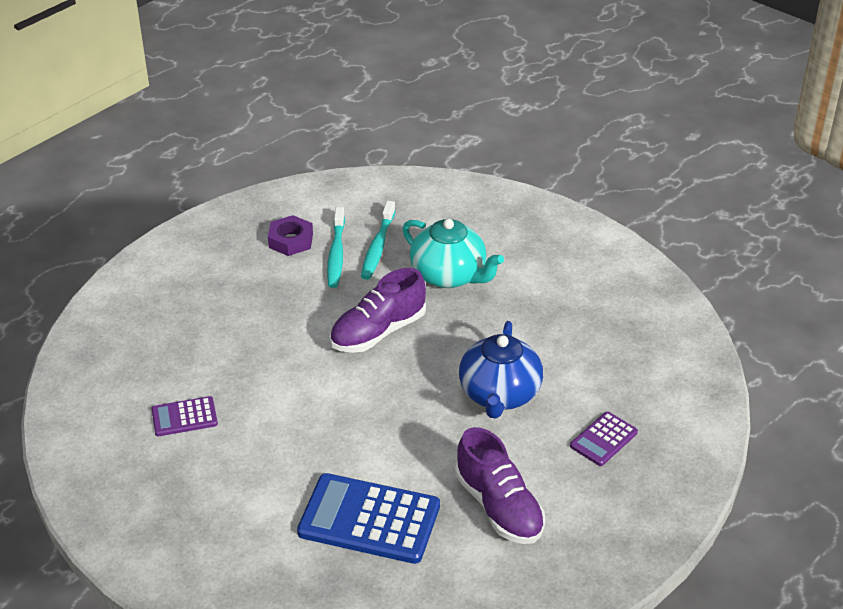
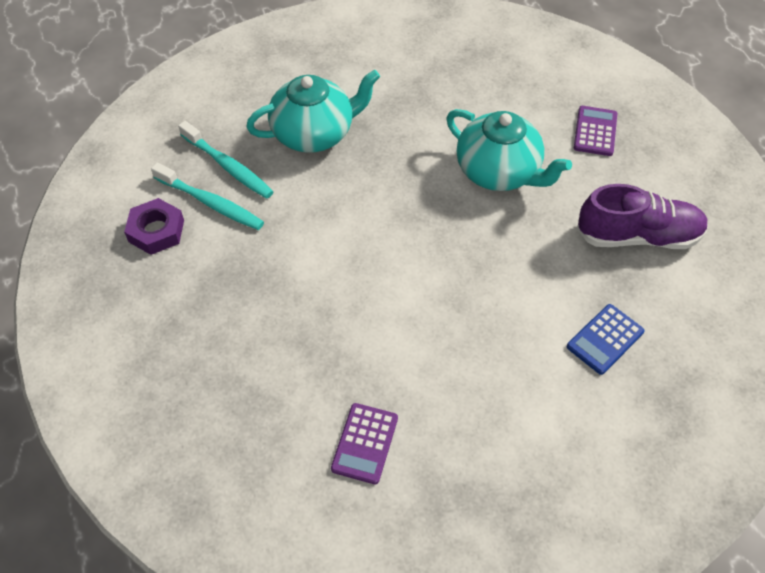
camera: 60 degrees left, 15 degrees up
blue calculator [297,473,440,564] -> blue calculator [567,304,644,375], size x0.52
purple shoe [330,268,426,353] -> none
blue teapot [459,321,543,419] -> turquoise teapot [447,109,572,191]
purple calculator [570,412,638,466] -> purple calculator turned 150 degrees counterclockwise [574,106,617,156]

